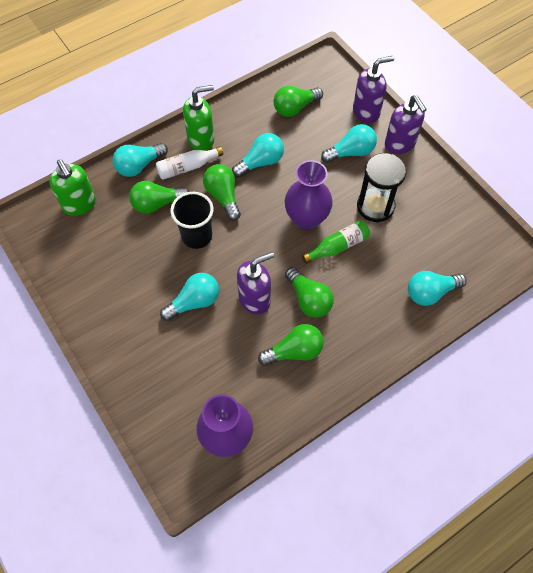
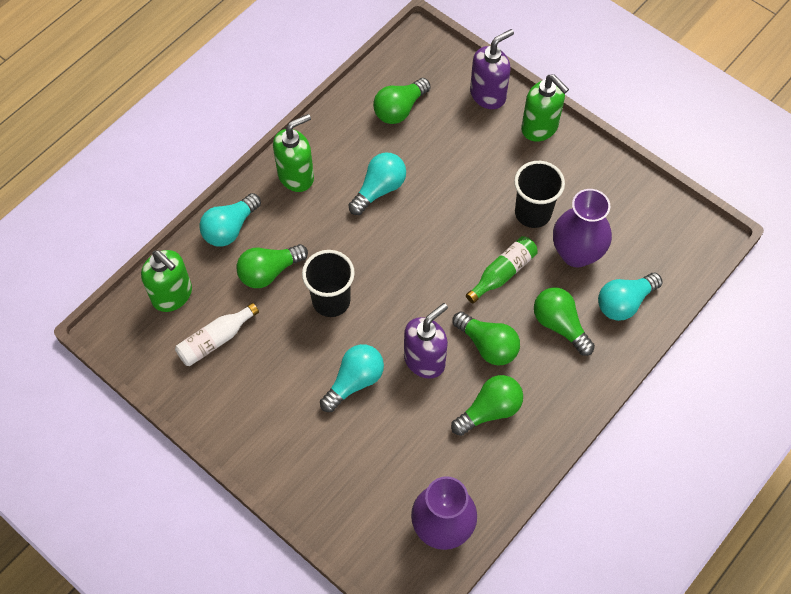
camera: 15 degrees left, 0 degrees up
white bottle [156,146,223,180] -> white bottle moved to [175,303,259,366]
green light bulb [203,164,241,221] -> green light bulb moved to [534,288,595,356]
purple vase [284,160,333,230] -> purple vase moved to [553,189,612,268]
turquoise light bulb [321,124,377,163] -> none
black hourglass [357,153,406,222] -> black cup [514,161,565,228]
purple soap dispenser [385,95,427,154] -> green soap dispenser [521,74,569,142]

